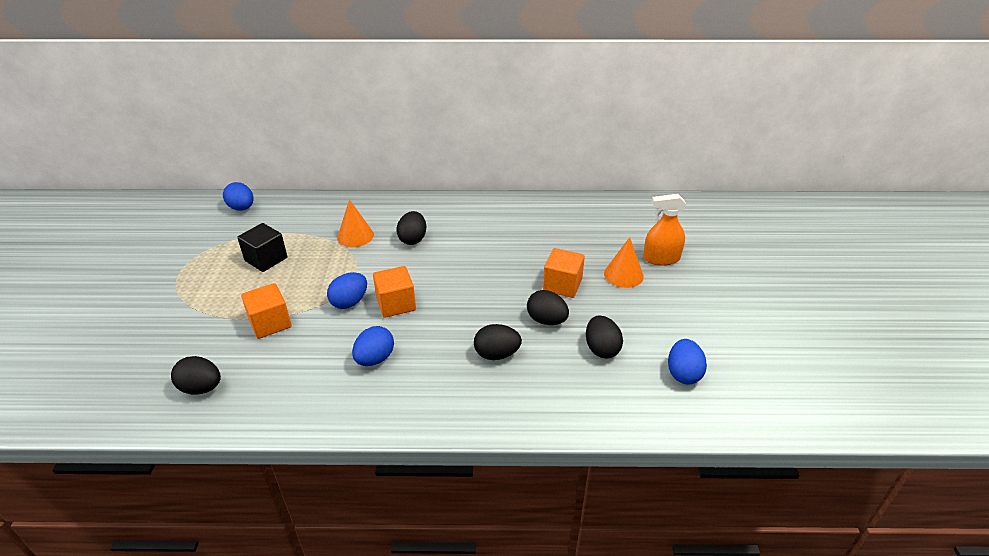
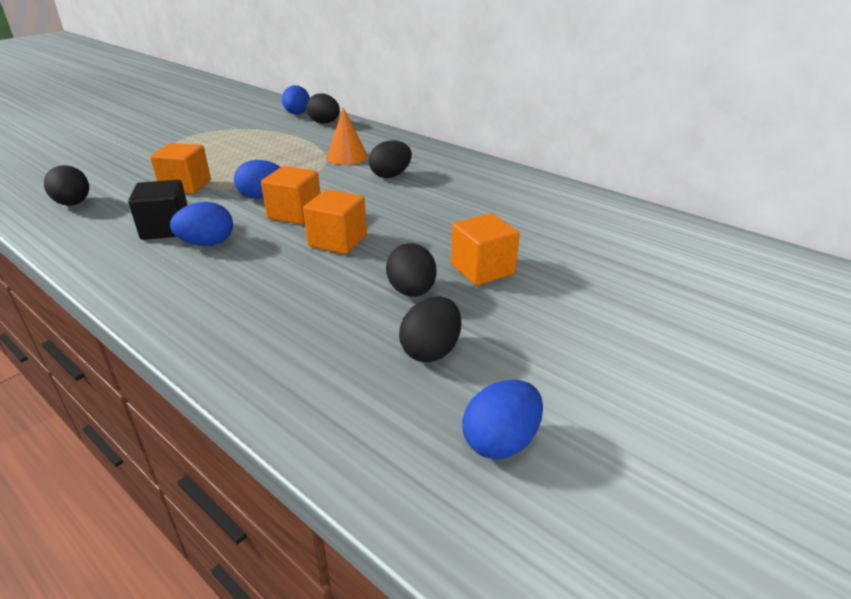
camera: 40 degrees right, 5 degrees down
black cube [237,223,287,272] -> black cube moved to [128,180,188,240]
black egg [474,324,522,360] -> black egg moved to [306,93,340,124]
orange cone [604,237,644,288] -> none
orange spray bottle [643,194,686,266] -> none
none -> orange cube [303,189,367,254]

